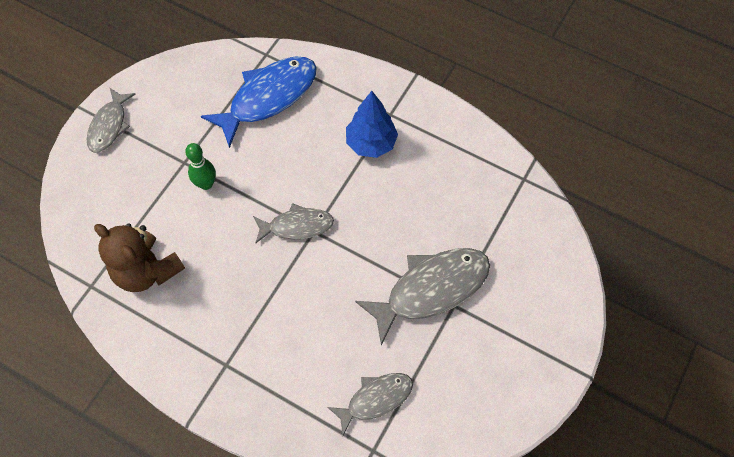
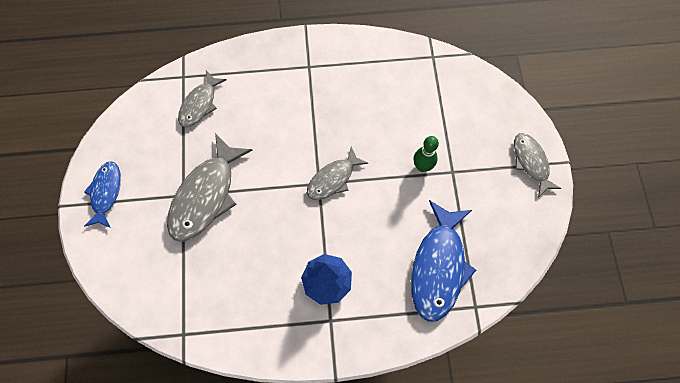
camera: 145 degrees right, 5 degrees up
brown teddy bear [94,223,185,292] -> none
none -> blue fish [84,161,121,228]

